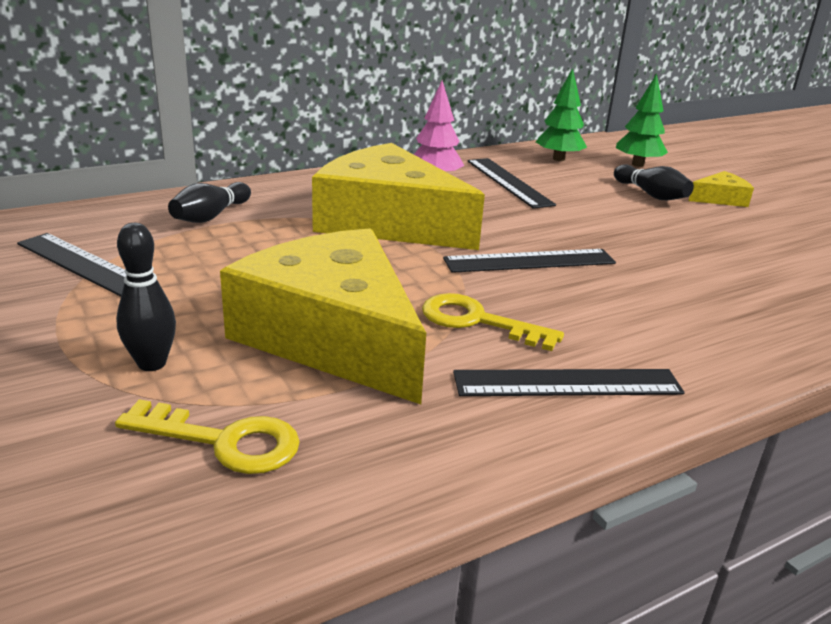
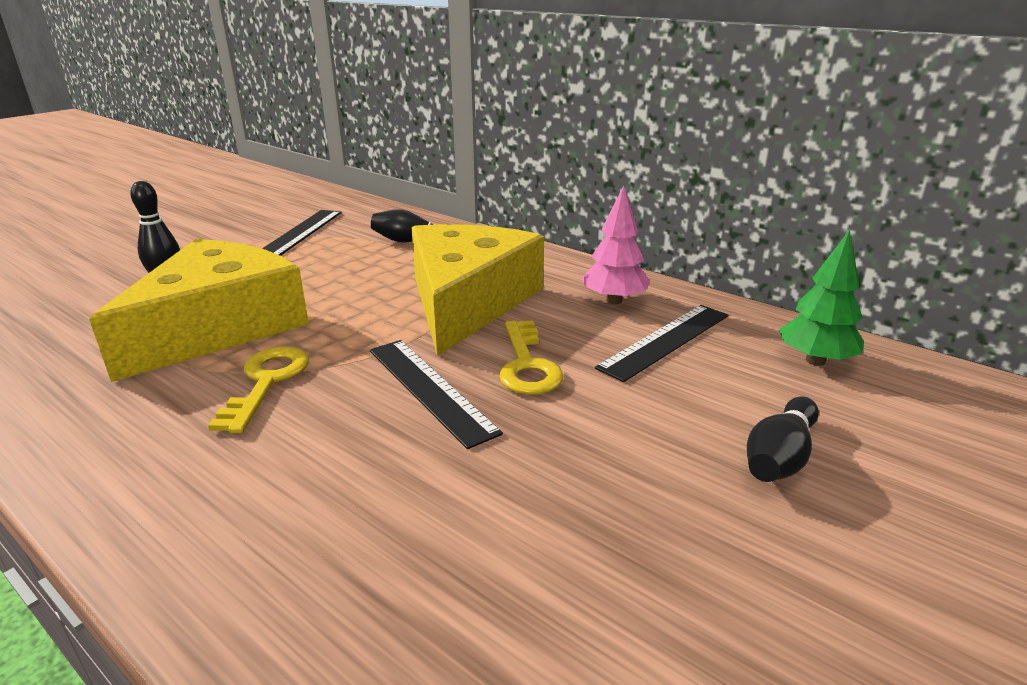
camera: 70 degrees right, 0 degrees up
yellow key [115,399,300,474] -> yellow key moved to [499,320,564,395]
black ruler [453,369,685,396] -> none
green tree [616,74,668,167] -> none
yellow cheese [689,171,754,207] -> none

